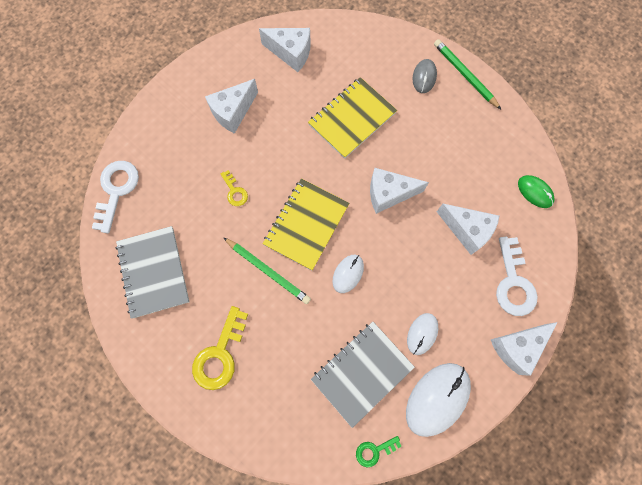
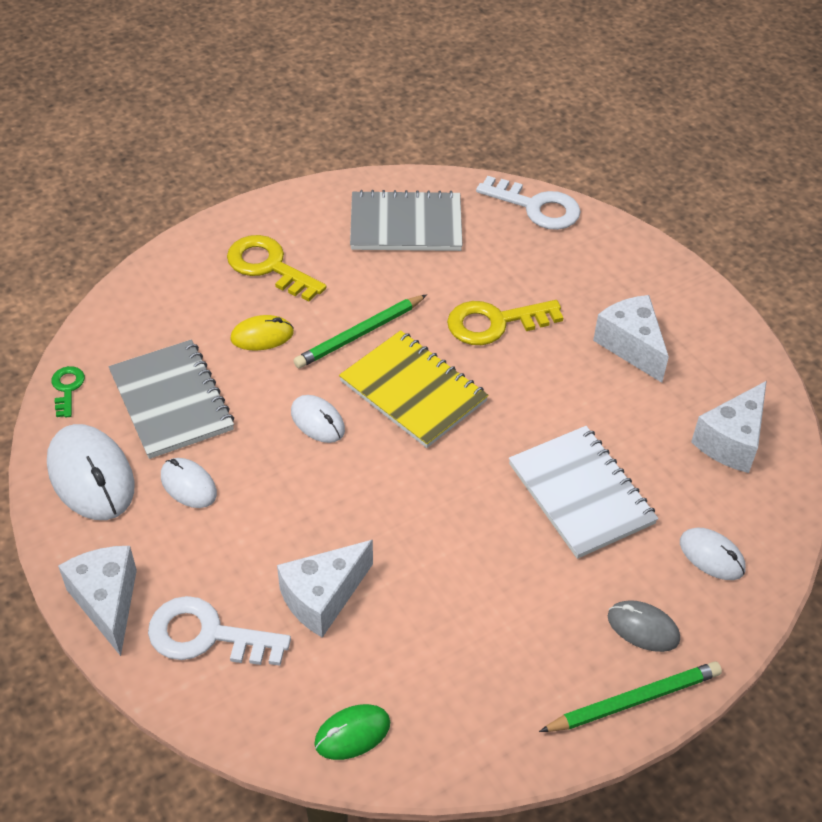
camera: 105 degrees right, 25 degrees down
yellow key [220,170,248,206] -> yellow key [447,300,564,345], size x1.88
yellow notebook [308,77,397,159] -> white notebook [509,426,658,559]
white cheese [370,168,429,214] -> none
none -> yellow mouse [230,315,294,350]
none -> white mouse [680,528,746,580]

